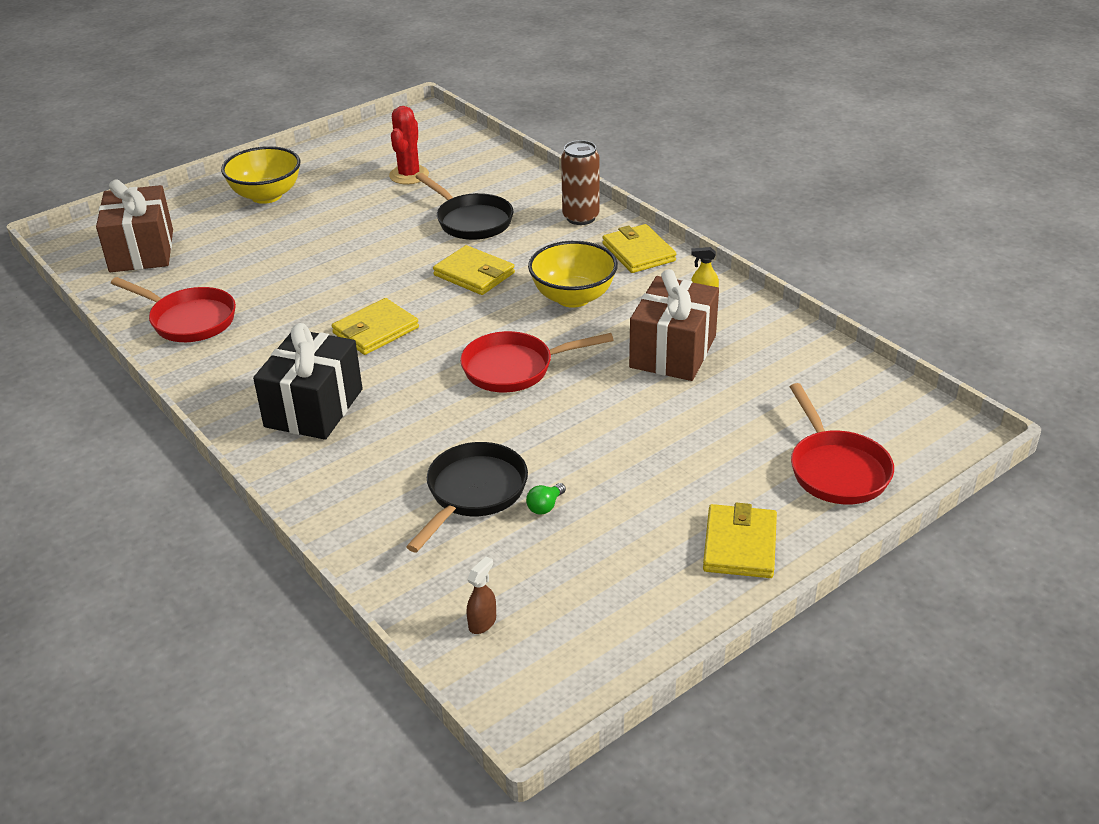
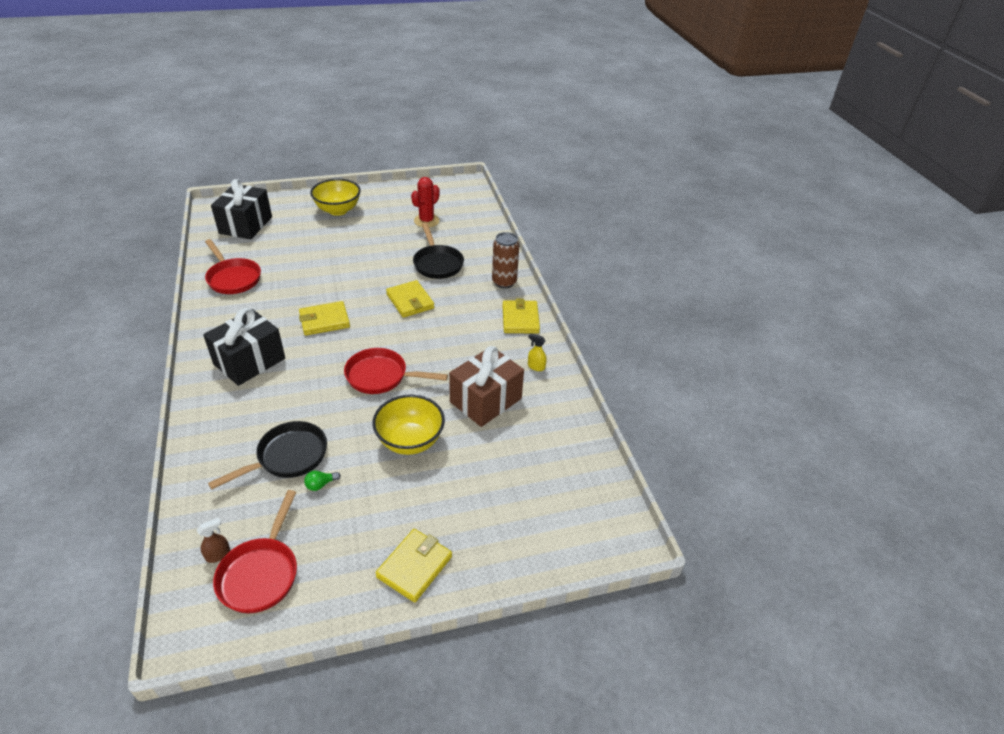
camera: 20 degrees right, 5 degrees up
brown gift [96,179,173,272] -> black gift [211,179,272,239]
yellow bowl [528,241,618,308] -> yellow bowl moved to [372,395,445,455]
red pan [790,383,894,504] -> red pan moved to [213,490,297,613]

